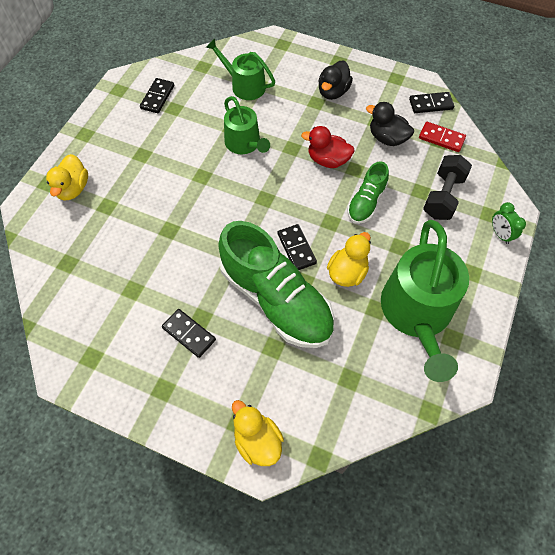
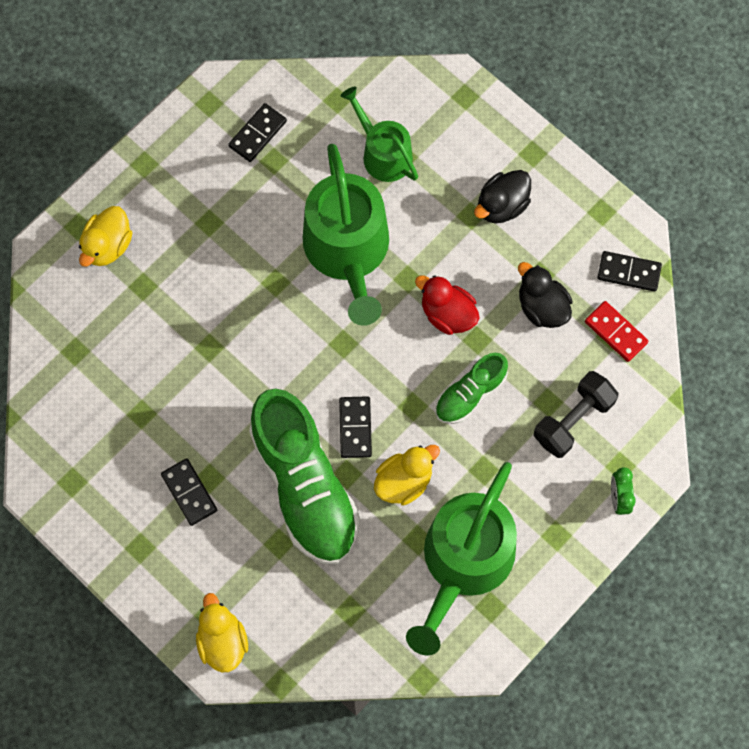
camera: 20 degrees right, 10 degrees up
green watering can [224,96,270,154] -> green watering can [303,144,389,326], size x1.73

